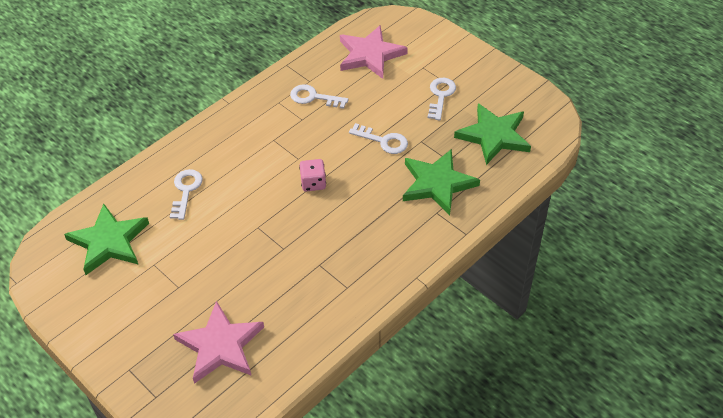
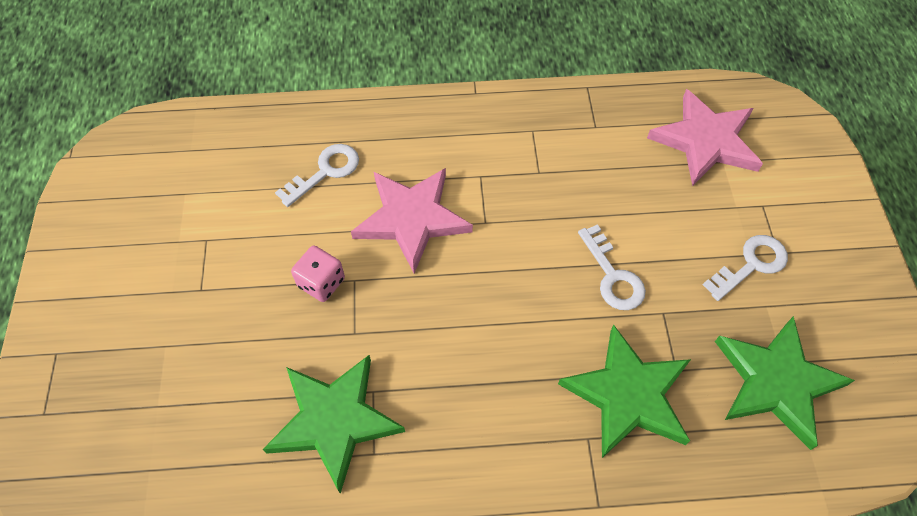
camera: 40 degrees right, 10 degrees up
green star [64,204,149,275] -> green star moved to [263,355,405,494]
pink star [173,301,264,384] -> pink star moved to [351,168,473,273]
white key [290,84,348,109] -> none
pink dice [299,159,326,192] -> pink dice moved to [291,246,345,302]

